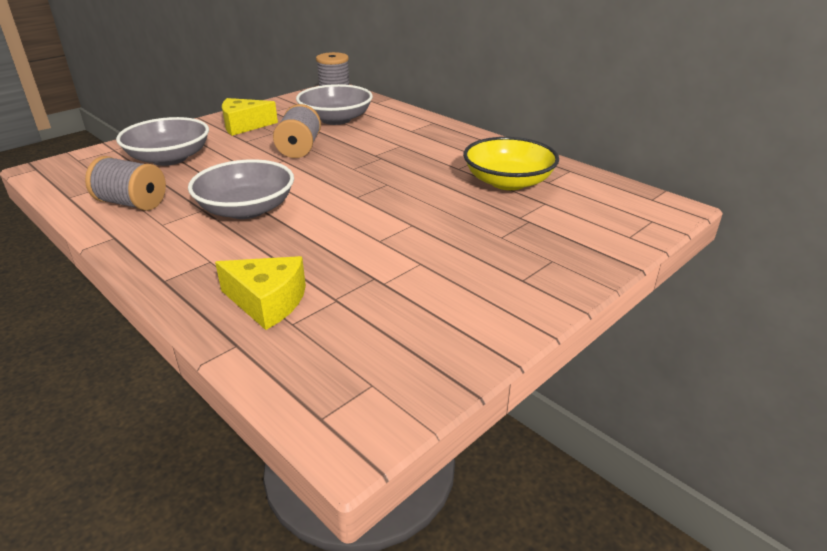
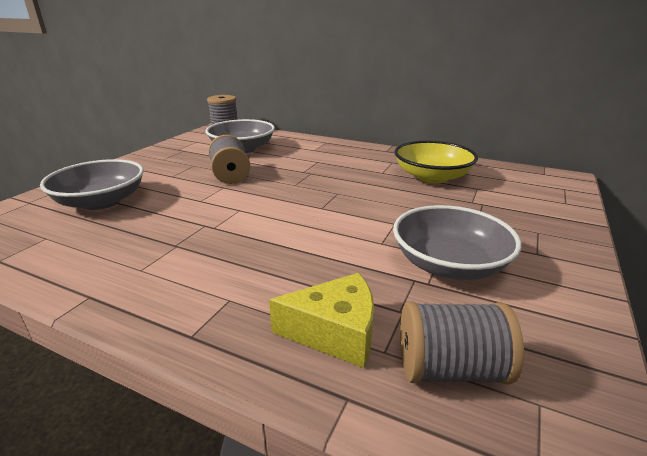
camera: 20 degrees left, 5 degrees down
grey spool [85,156,166,211] -> grey spool moved to [400,301,524,385]
grey bowl [188,159,294,219] -> grey bowl moved to [393,205,522,280]
yellow cheese [222,98,278,136] -> none

